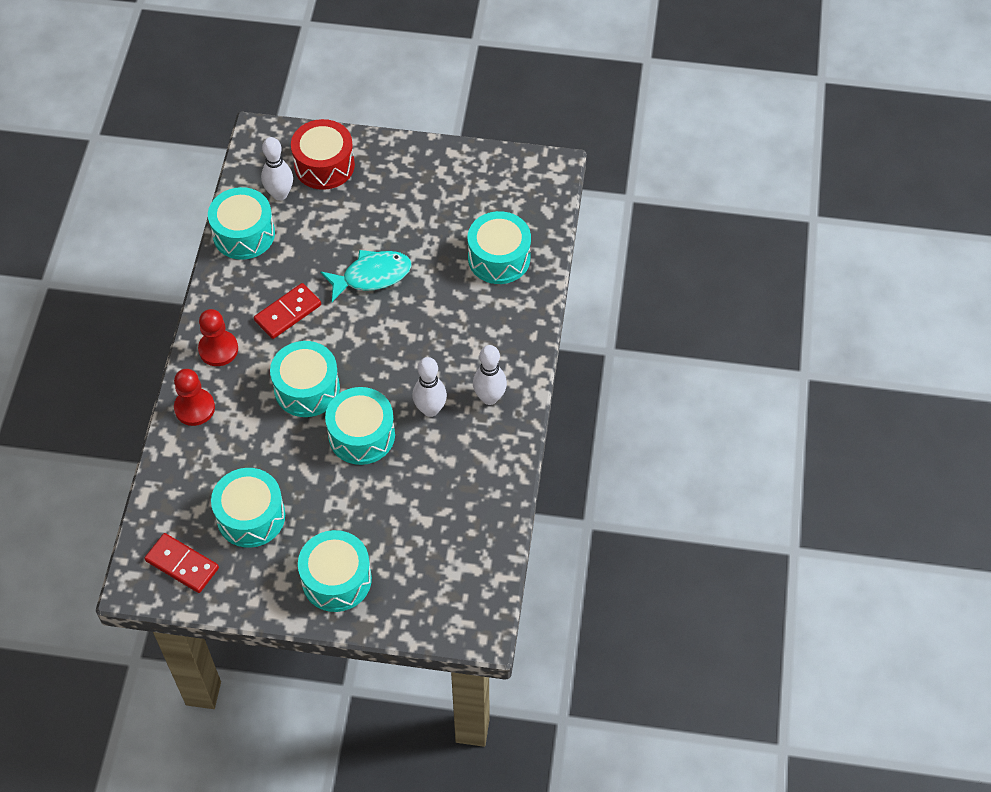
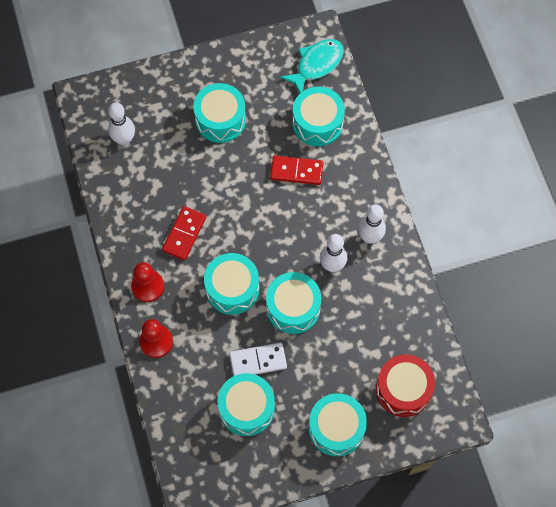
camera: 25 degrees left, 10 degrees up
red domino [145,533,219,593] -> red domino moved to [270,155,323,185]
turquoise drum [208,187,275,260] -> turquoise drum moved to [193,83,246,143]
red drum [291,119,355,190] -> red drum moved to [376,354,435,417]
turquoise fish [321,250,412,302] -> turquoise fish moved to [280,39,344,93]
none -> white domino [229,342,287,376]

